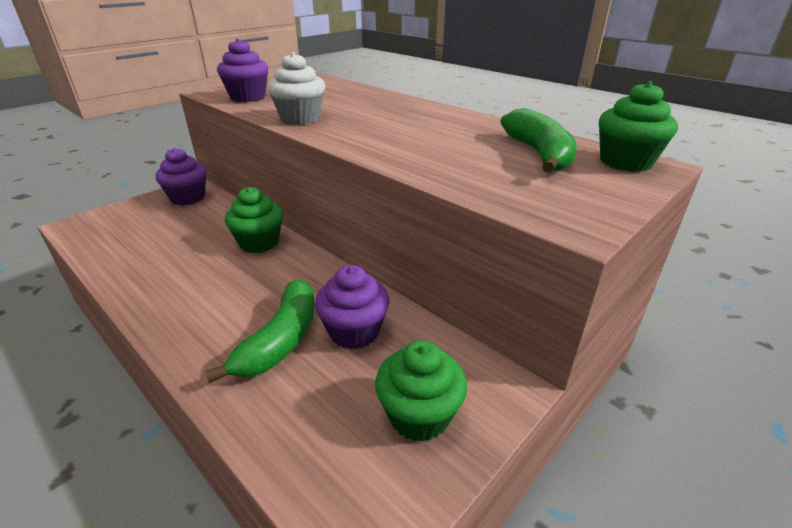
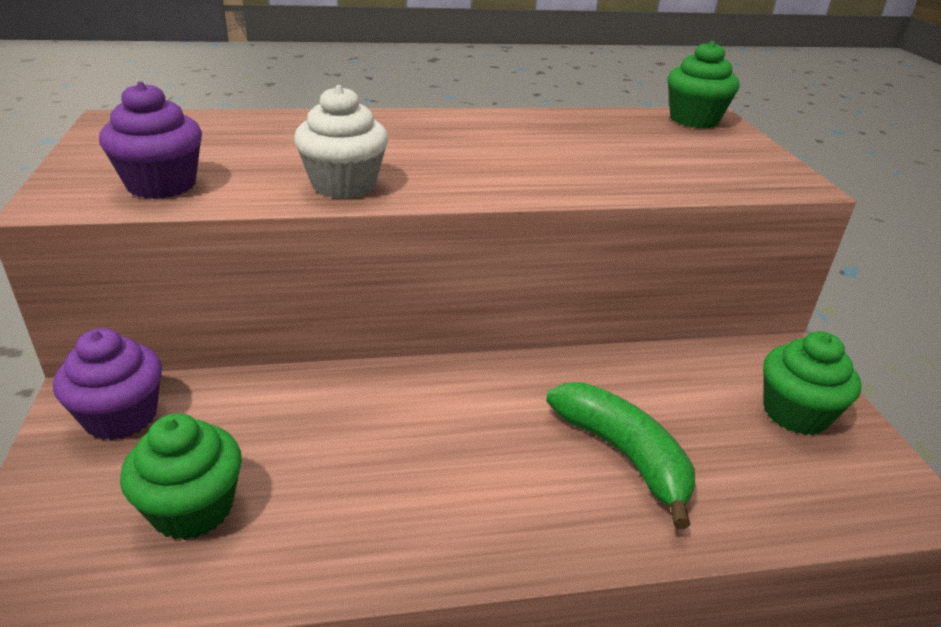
camera: 55 degrees left, 0 degrees up
green cupcake [225,187,283,253] -> green cupcake moved to [120,414,242,540]
purple cupcake [315,265,389,349] -> none
green banana [501,108,577,173] -> none

